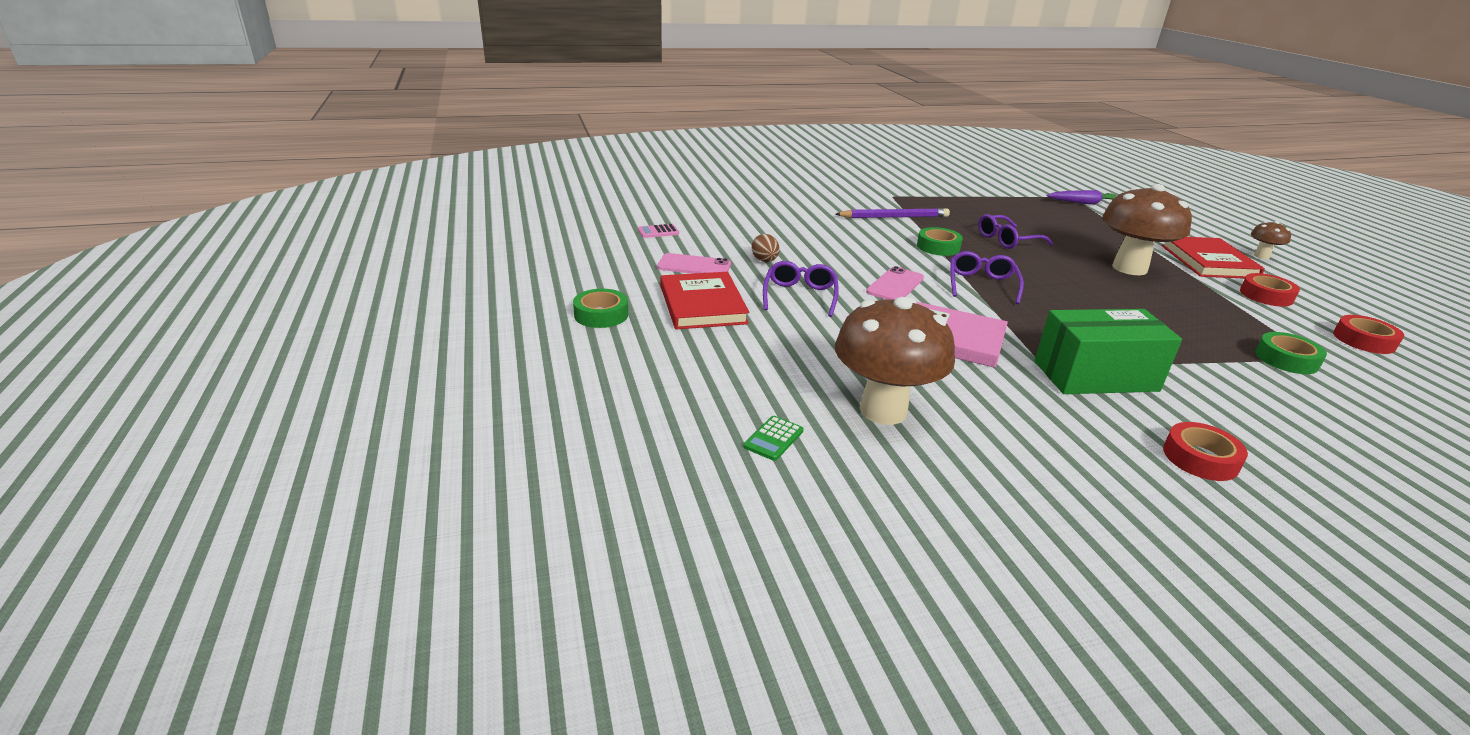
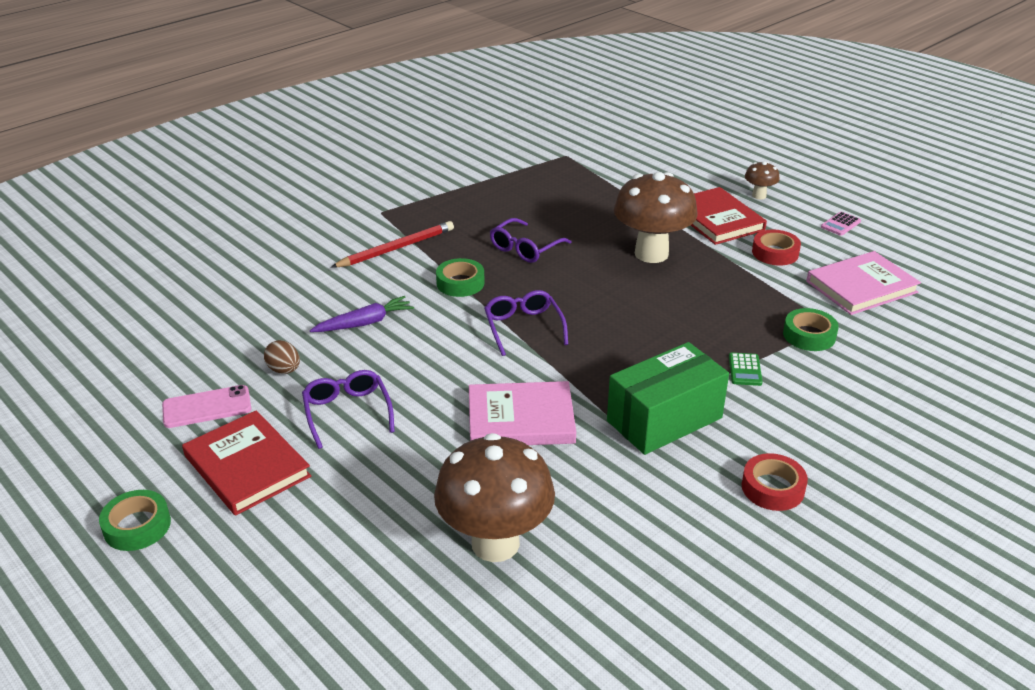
camera: 25 degrees left, 5 degrees up
pink calculator [638,224,679,238] -> pink calculator moved to [821,212,861,236]
green calculator [743,416,804,461] -> green calculator moved to [729,353,763,386]
purple pencil [835,208,950,218] -> red pencil [331,221,454,268]
pink phone [866,266,924,300] -> none
purple carrot [1046,190,1116,204] -> purple carrot moved to [310,296,414,332]
red tape [1333,315,1404,354] -> pink book [806,251,921,315]

